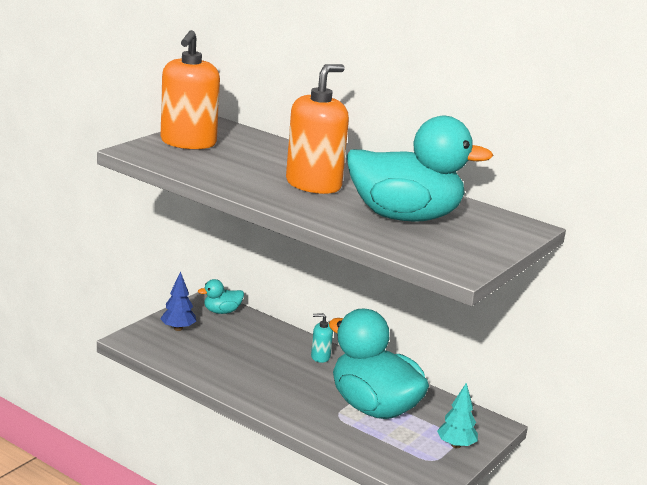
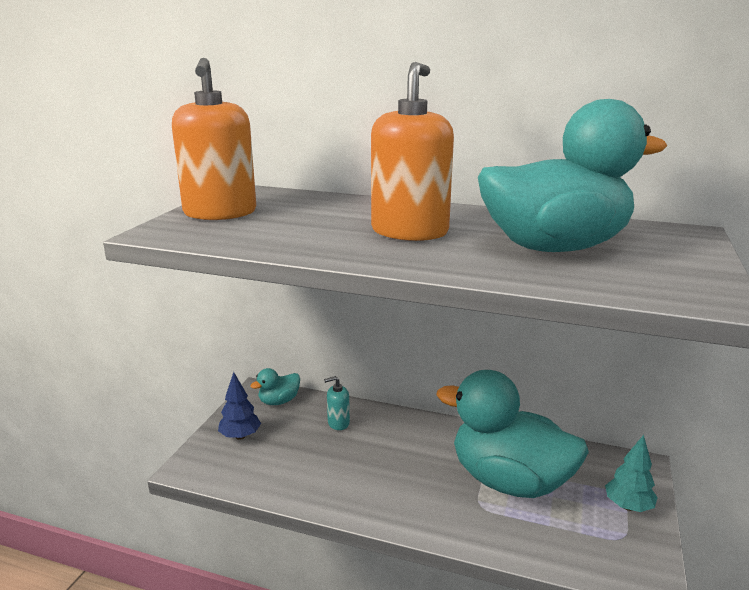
camera: 15 degrees left, 0 degrees up
turquoise soap dispenser [311,313,333,363] -> turquoise soap dispenser moved to [324,376,350,430]

